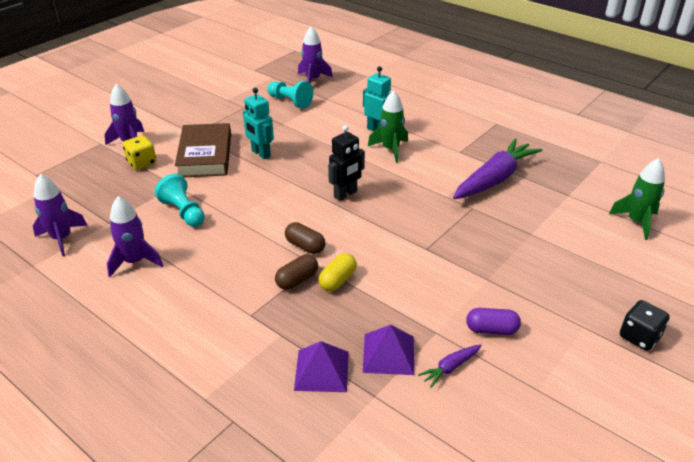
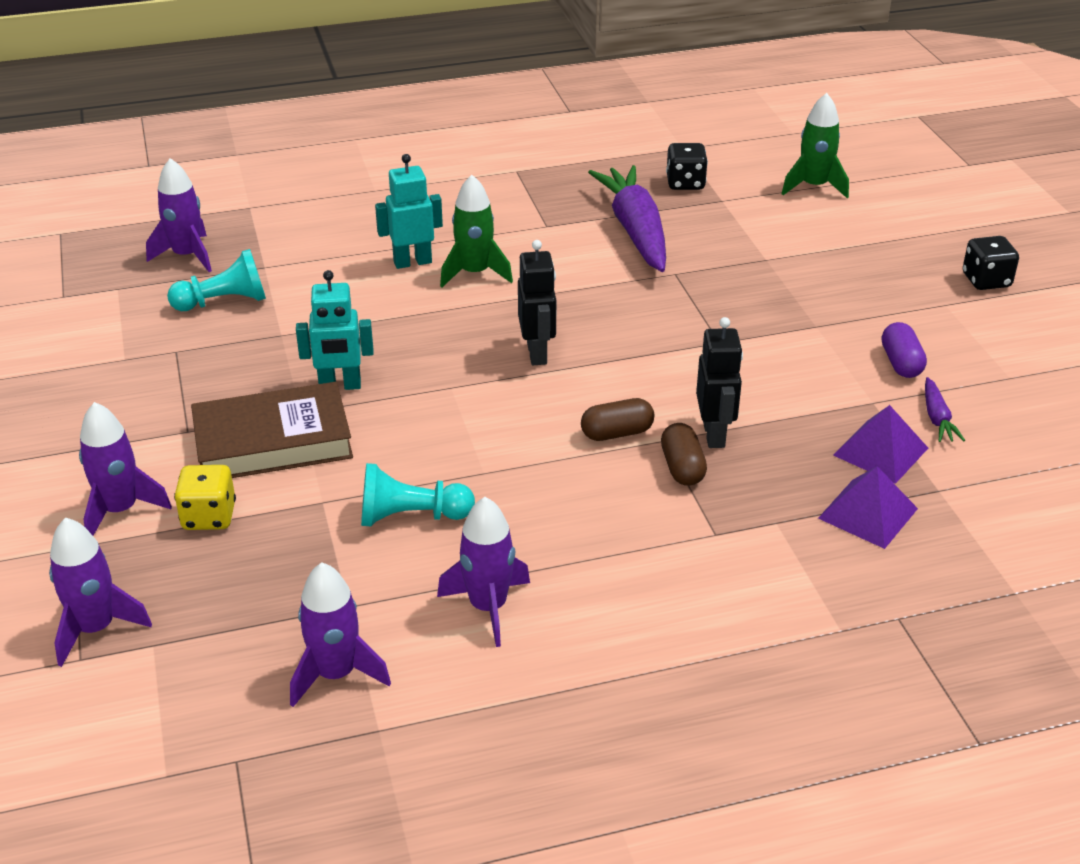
camera: 55 degrees left, 0 degrees up
brown book [175,123,231,178] -> brown book turned 45 degrees counterclockwise [191,382,353,478]
yellow capsule [318,253,357,291] -> black robot [696,317,743,448]
purple capsule [466,308,521,335] -> purple capsule turned 45 degrees counterclockwise [882,322,927,378]
none -> purple rocket [49,517,152,667]
none -> black dice [666,143,708,190]

